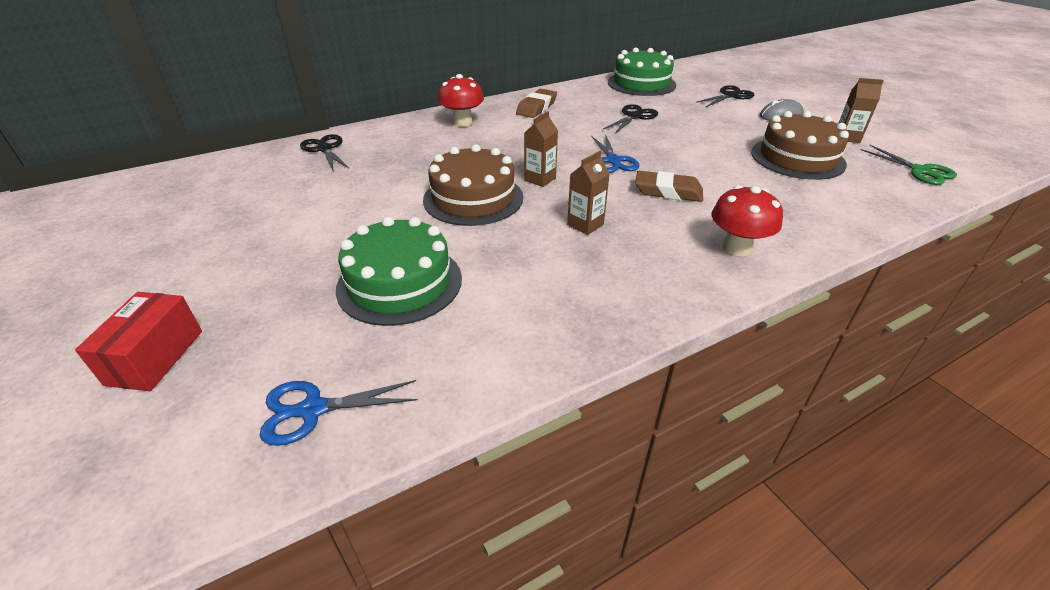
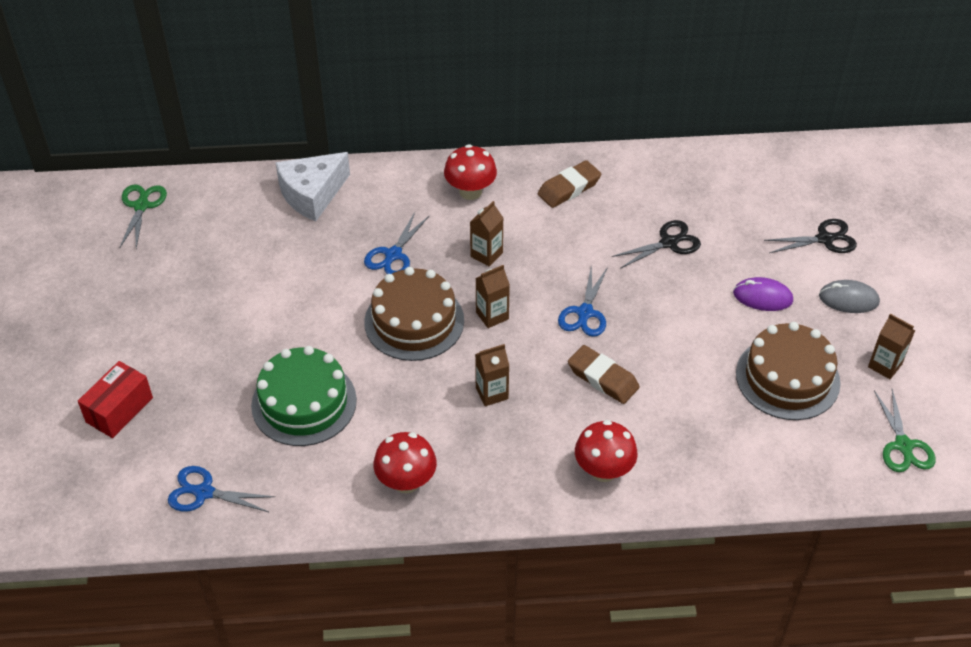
camera: 25 degrees right, 10 degrees up
black scissors [300,134,349,172] -> white cheese [275,152,350,221]
green cake [608,47,676,96] -> none
none -> green scissors [120,185,167,248]
none -> blue scissors [364,212,429,274]
none -> red mushroom [373,432,437,493]
none -> brown carton [470,201,503,267]
none -> purple mouse [733,277,793,311]

